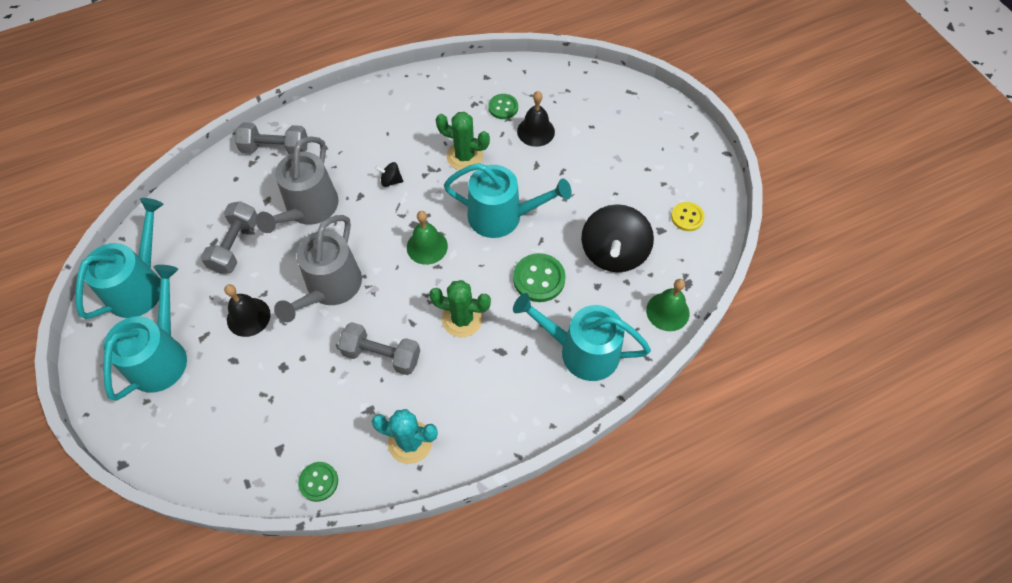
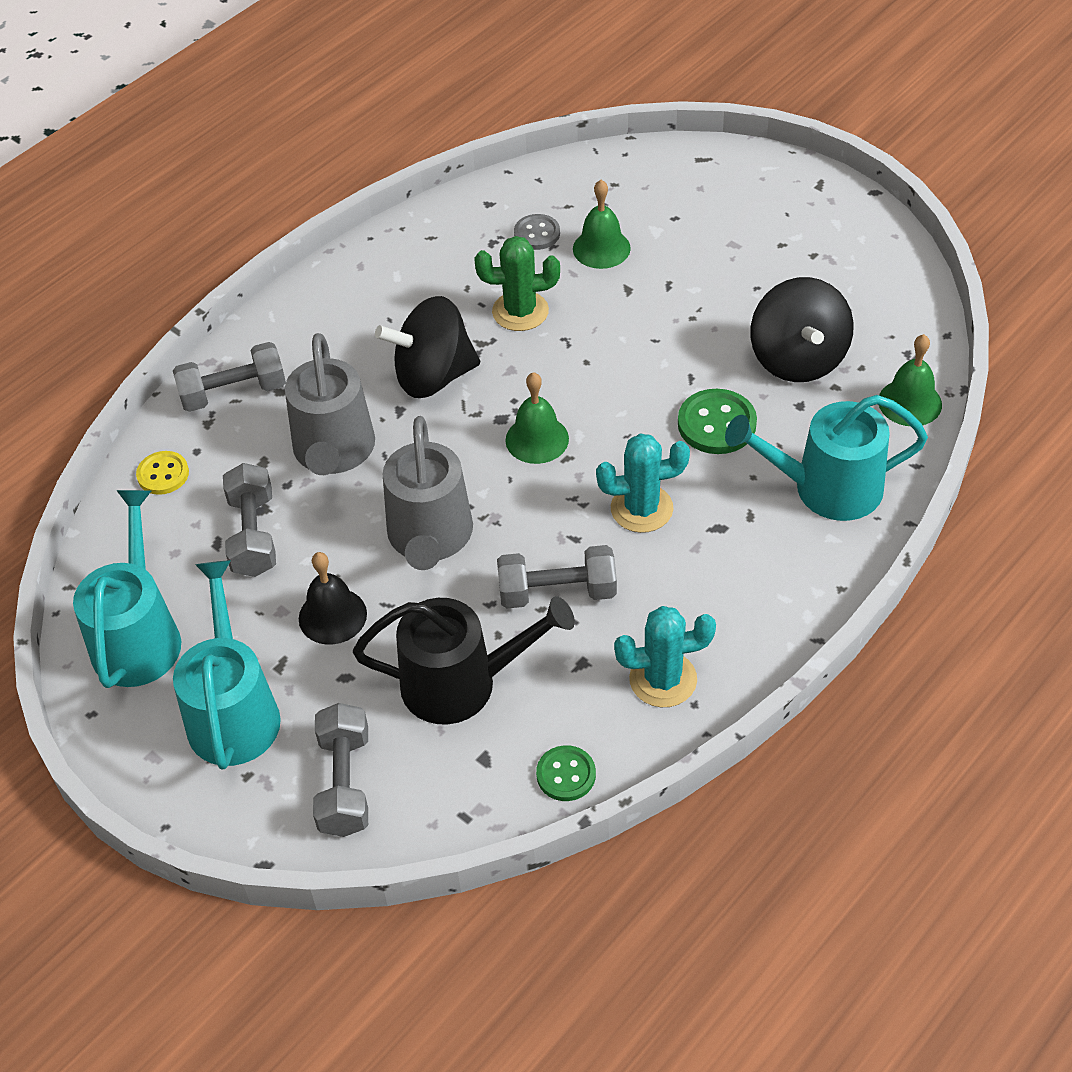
camera: 20 degrees left, 10 degrees down
black spinning top [375,162,403,187] -> black spinning top [375,296,480,398], size x2.46
green cactus [429,280,491,337] -> turquoise cactus [596,433,690,533]
turquoise watering can [444,163,572,238] -> none
green button [488,94,518,119] -> grey button [514,214,560,250]
black bell [517,91,555,147] -> green bell [573,180,631,269]
yellow button [671,202,705,231] -> yellow button moved to [136,451,189,495]
none -> grey dumbbell [313,703,368,837]
none -> black watering can [353,596,575,725]

